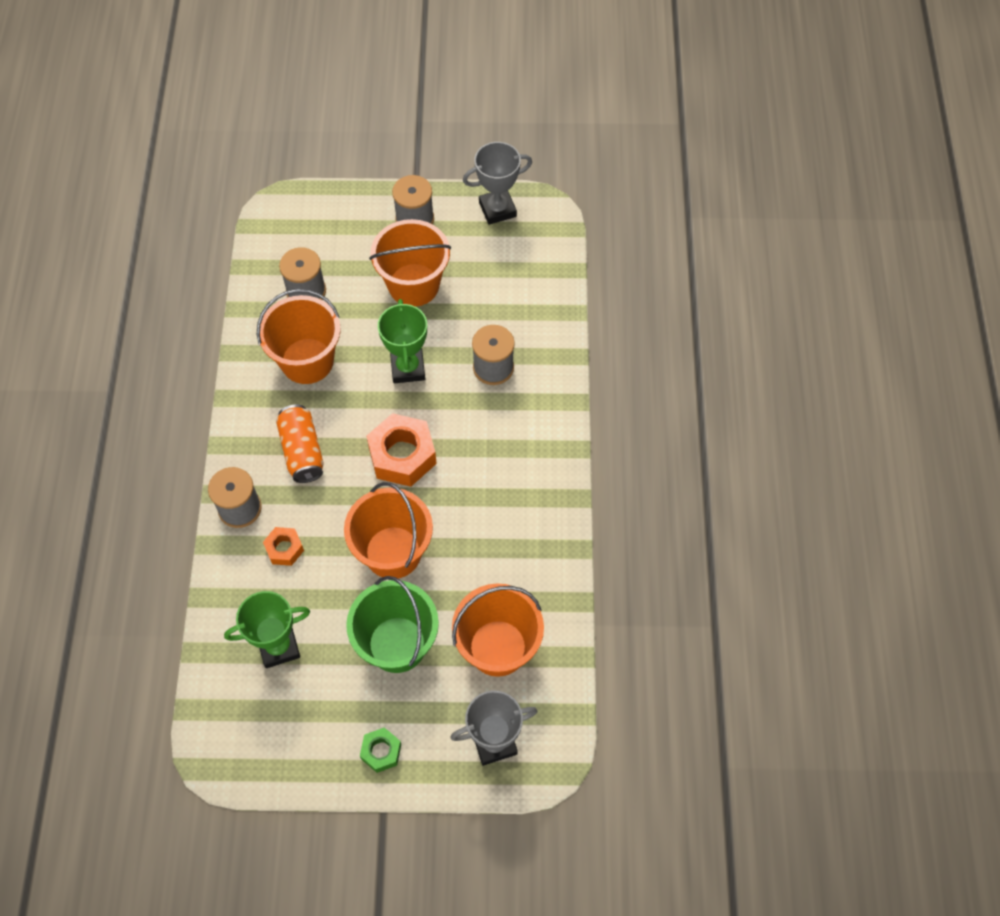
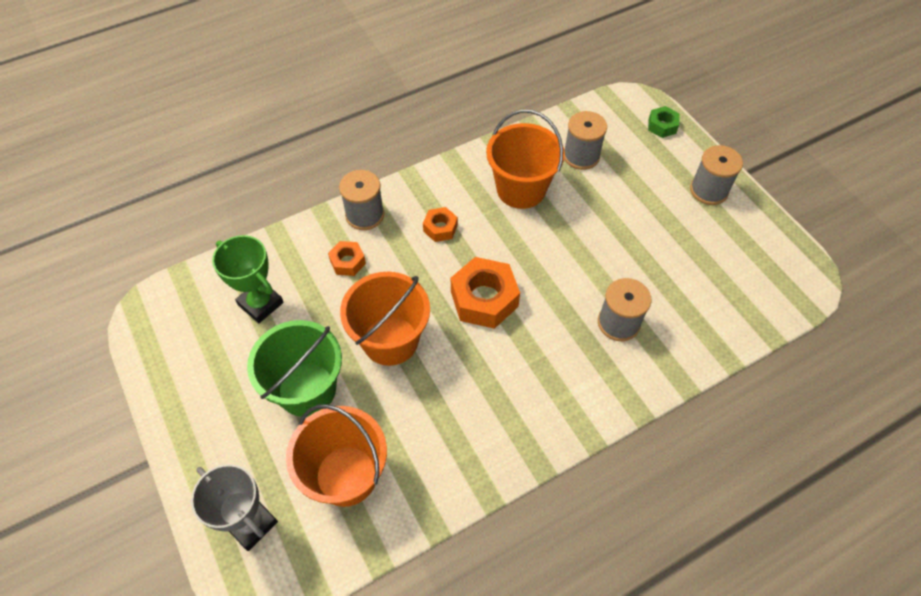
camera: 60 degrees right, 5 degrees down
orange can [276,404,324,483] -> orange nut [423,207,458,242]
green nut [360,727,401,773] -> green nut moved to [648,106,680,138]
orange bucket [369,219,451,307] -> none
green trophy [378,299,427,383] -> none
grey trophy [463,142,532,225] -> none

